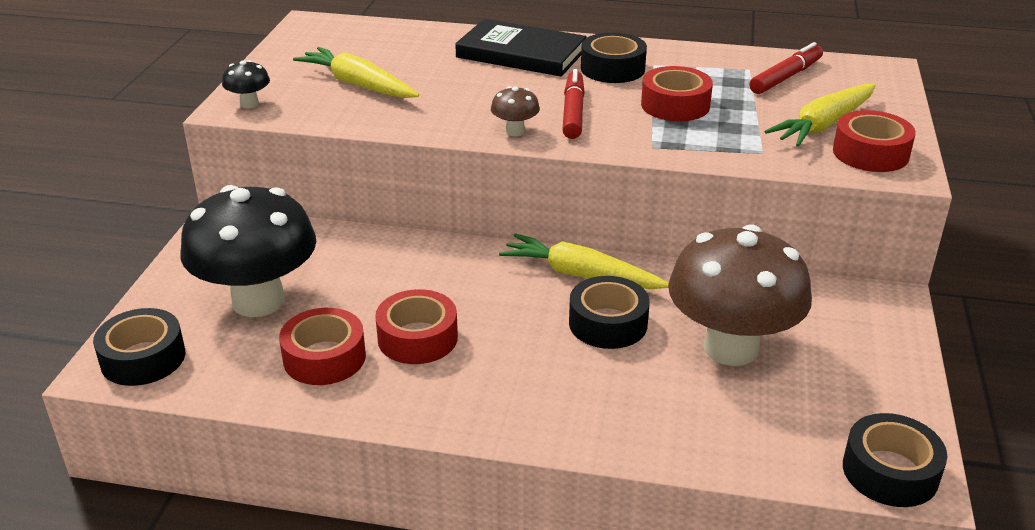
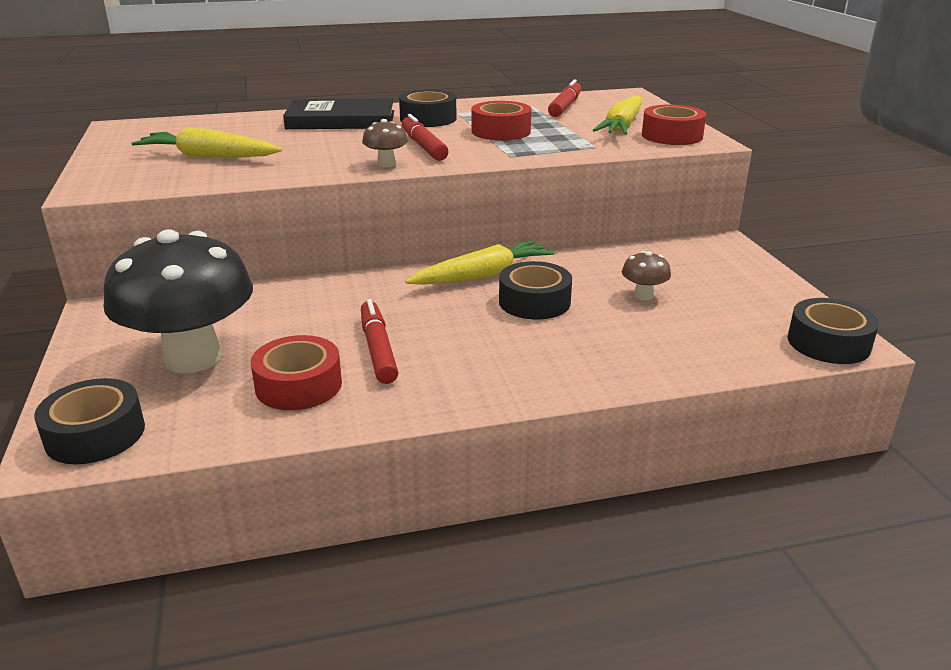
camera: 25 degrees left, 5 degrees down
black mushroom [222,60,270,108] -> none
red tape [375,289,458,364] -> red marker [361,299,398,384]
yellow carrot [499,233,669,290] -> yellow carrot turned 150 degrees clockwise [405,240,554,285]
brown mushroom [668,224,812,366] -> brown mushroom [622,251,671,300], size x0.40

